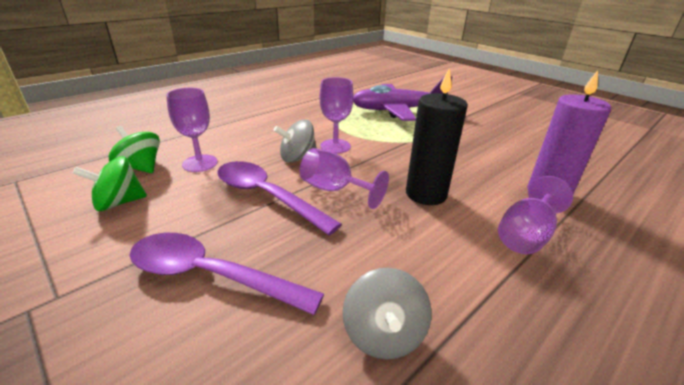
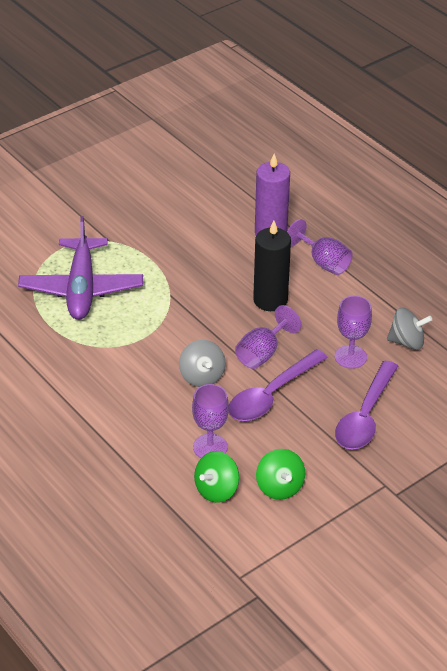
camera: 85 degrees left, 10 degrees up
purple goblet [319,77,354,154] -> purple goblet moved to [335,295,372,369]

